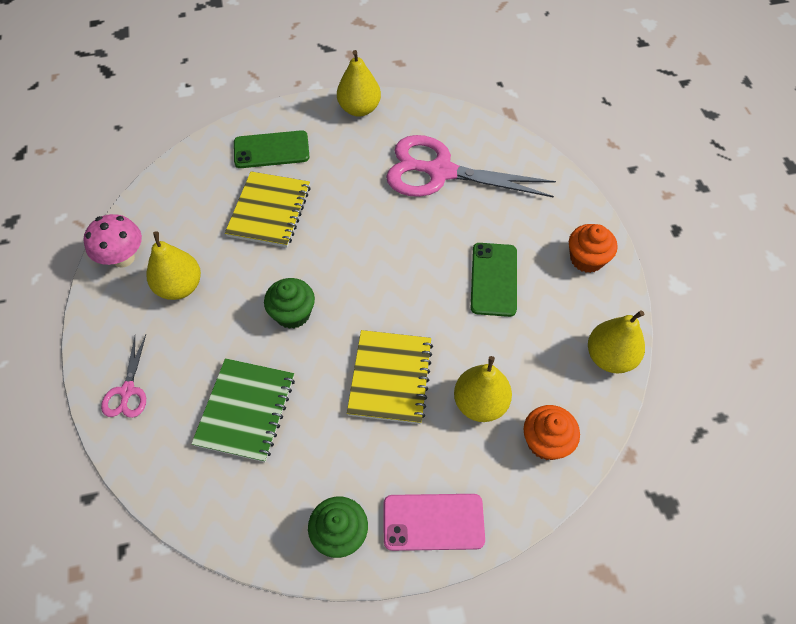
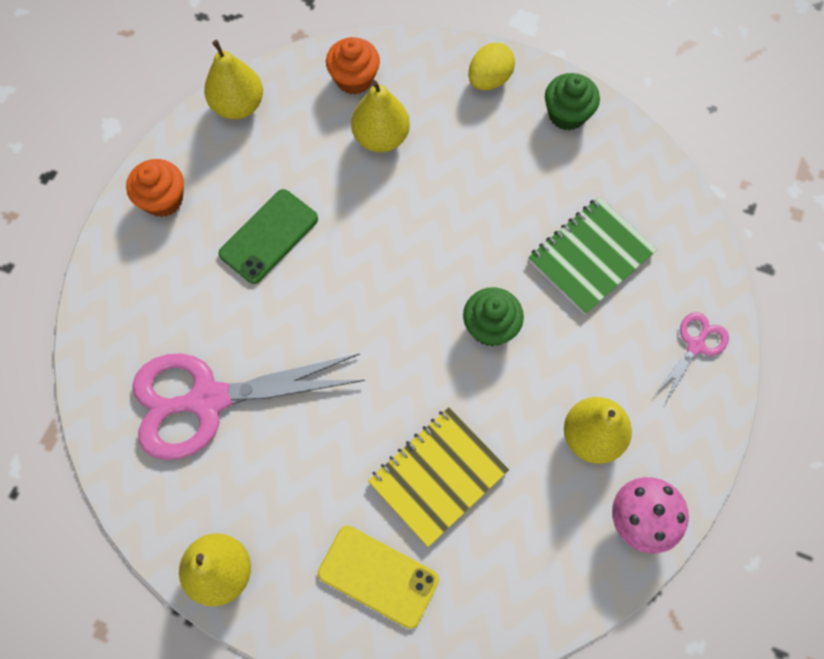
camera: 145 degrees left, 10 degrees up
green phone [234,130,309,168] -> yellow phone [318,526,439,629]
yellow notebook [347,330,433,424] -> none
pink phone [384,494,485,551] -> yellow egg [468,43,515,90]
pink scissors [386,135,556,198] -> pink scissors turned 120 degrees clockwise [132,353,365,460]

